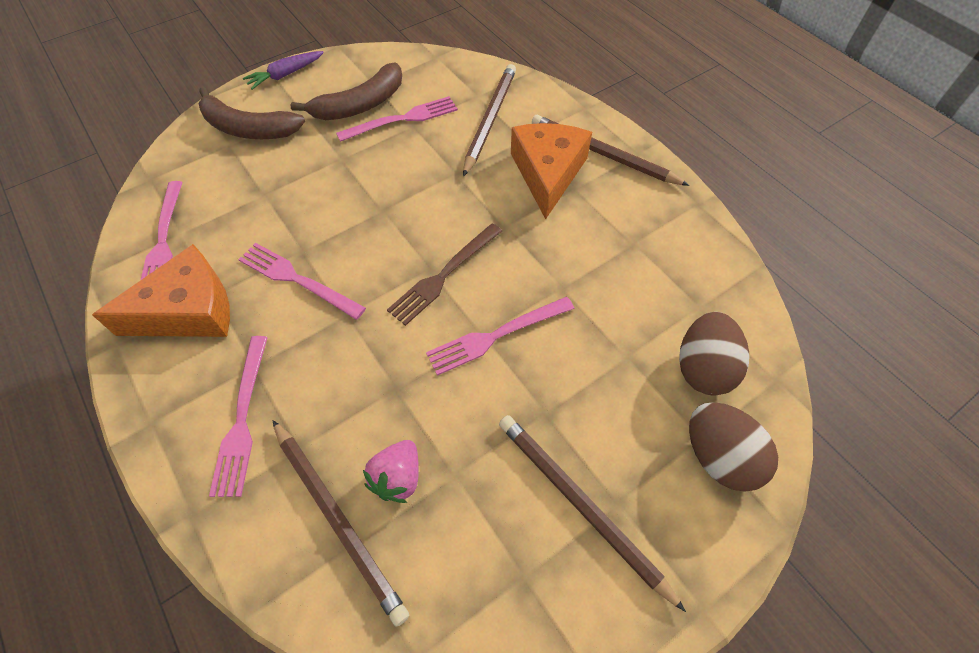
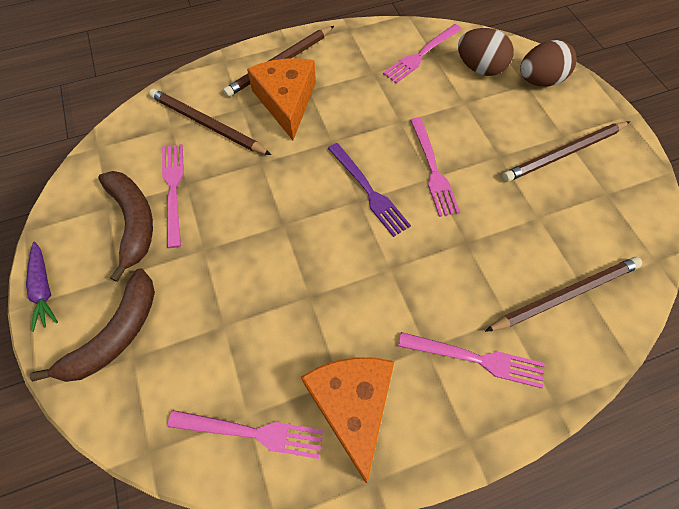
camera: 75 degrees left, 5 degrees up
pink fork [238,243,366,320] -> pink fork moved to [383,24,462,83]
pink strawberry [363,440,419,503] -> none
brown fork [387,223,502,326] -> purple fork [328,143,411,237]
orange cheese [511,123,592,219] -> orange cheese turned 60 degrees clockwise [247,58,316,140]

